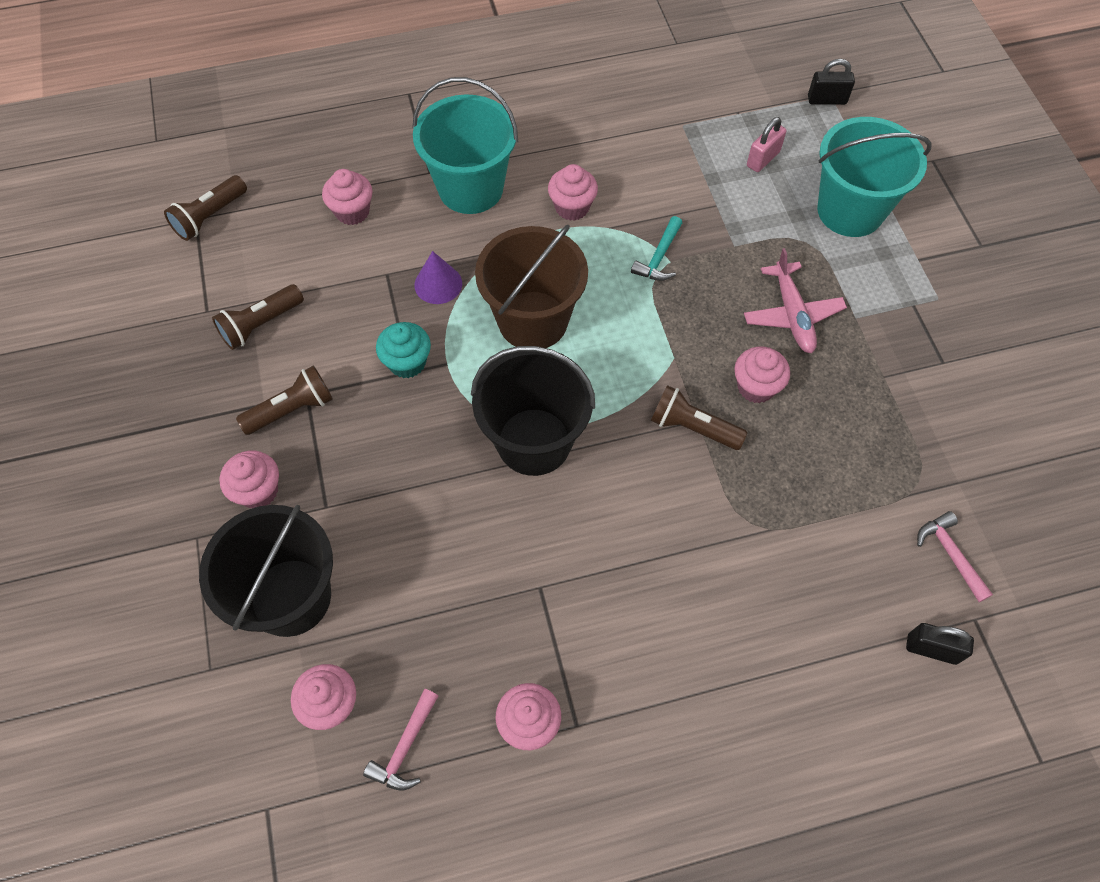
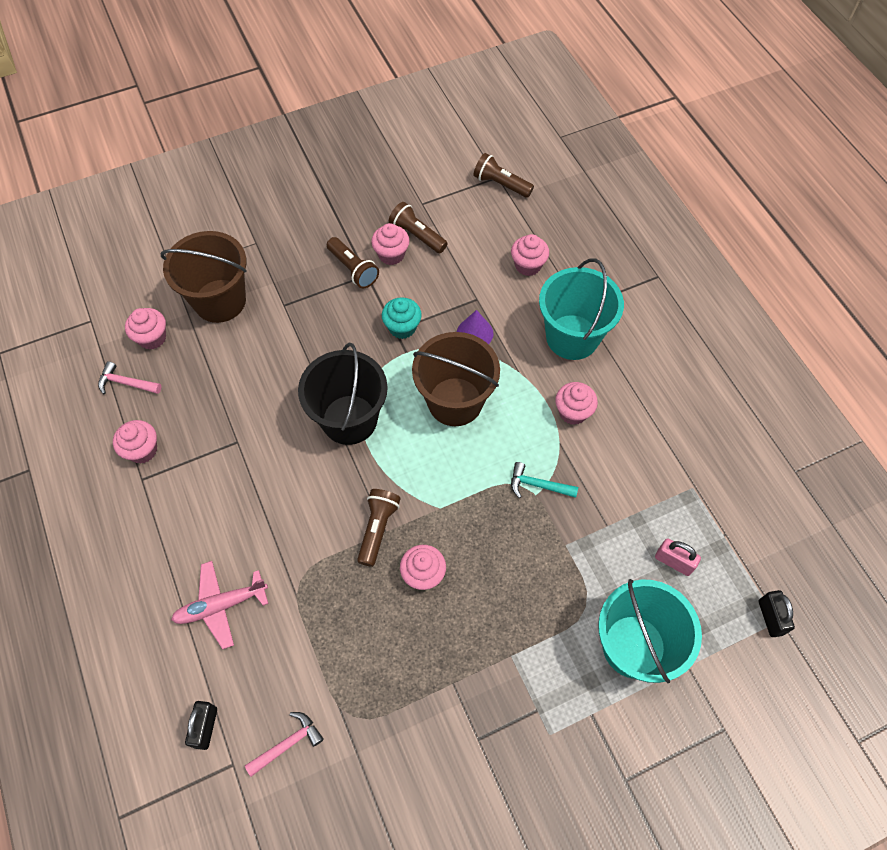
camera: 80 degrees right, 0 degrees up
black bucket [199,505,333,637] -> brown bucket [161,231,247,323]
pink cupcake [219,450,279,508] -> pink cupcake moved to [371,223,409,265]
pink plane [744,248,847,353] -> pink plane moved to [171,561,269,649]

